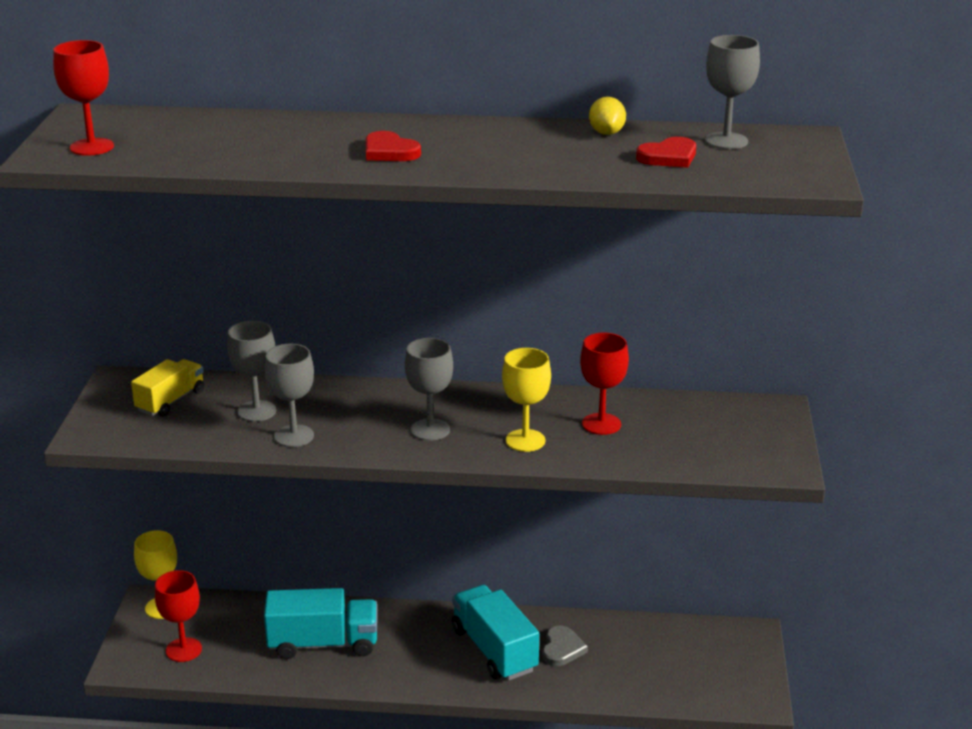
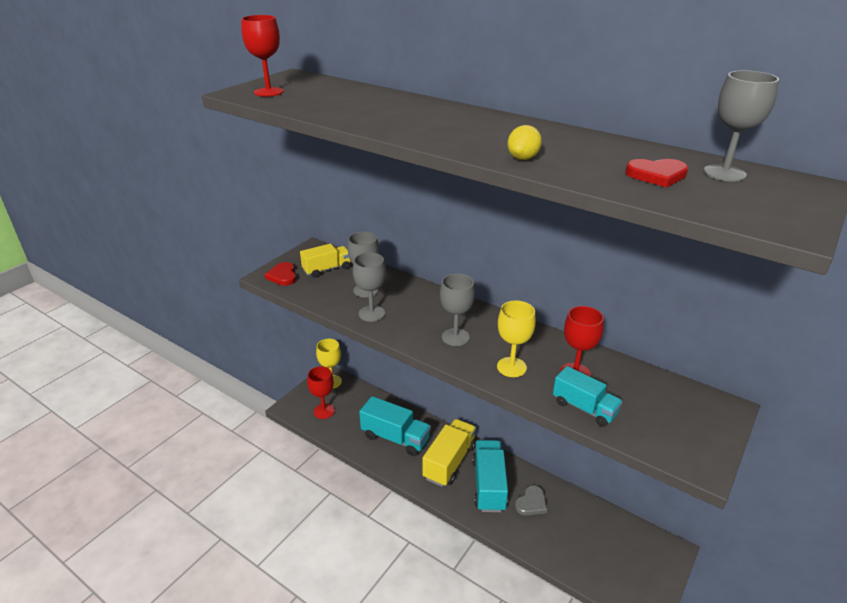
camera: 30 degrees right, 5 degrees up
red heart [366,131,421,161] -> red heart moved to [264,262,296,286]
yellow lemon [589,97,626,135] -> yellow lemon moved to [508,125,542,160]
none -> yellow truck [423,419,476,487]
none -> turquoise truck [553,366,623,427]

